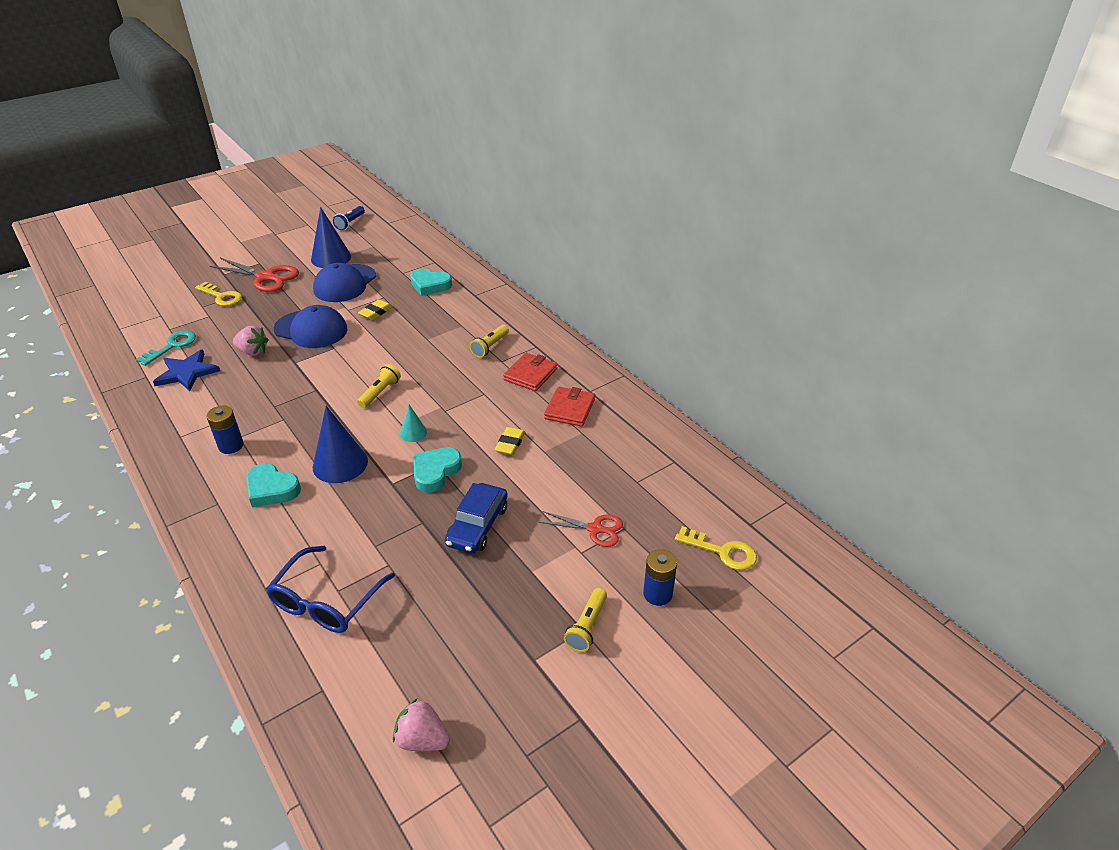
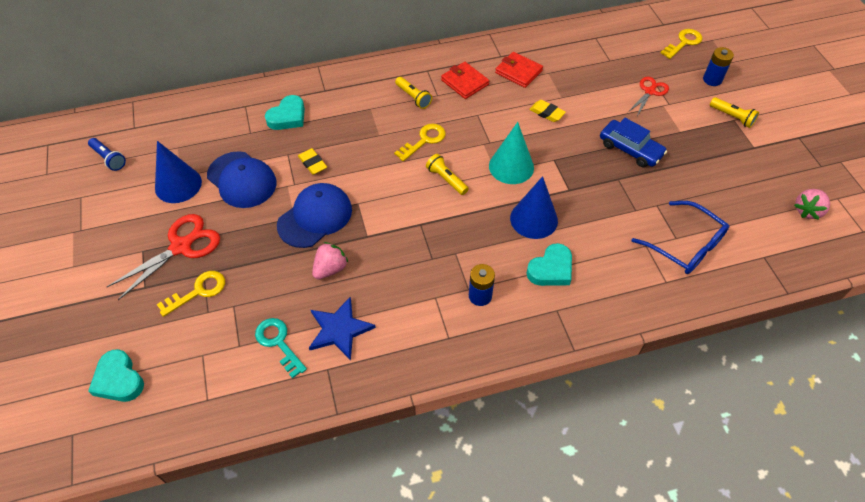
camera: 70 degrees left, 15 degrees up
turquoise cone [400,405,427,442] -> turquoise cone [489,122,534,184], size x1.93
turquoise heart [413,447,462,493] -> turquoise heart moved to [88,349,144,402]
none -> yellow key [394,124,446,161]

